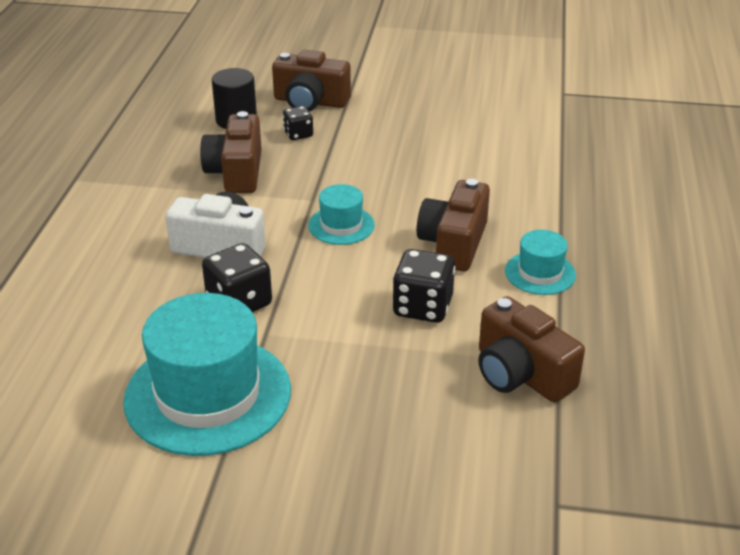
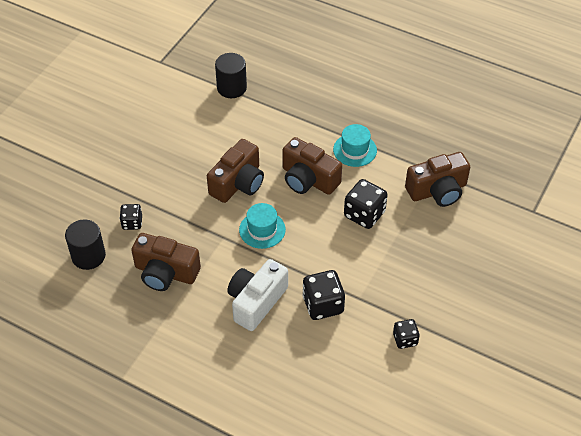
camera: 70 degrees left, 15 degrees up
turquoise hat [123,293,291,456] -> black dice [393,319,420,349]
brown camera [272,50,351,112] -> brown camera moved to [207,139,264,203]
none -> black cylinder [215,53,247,98]

